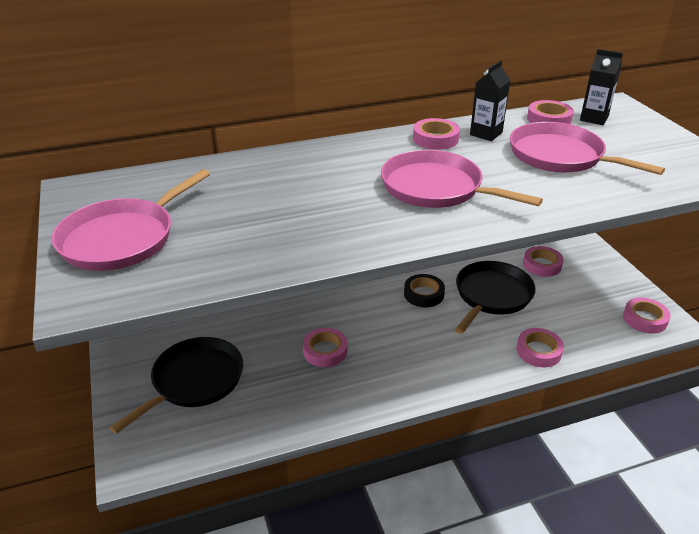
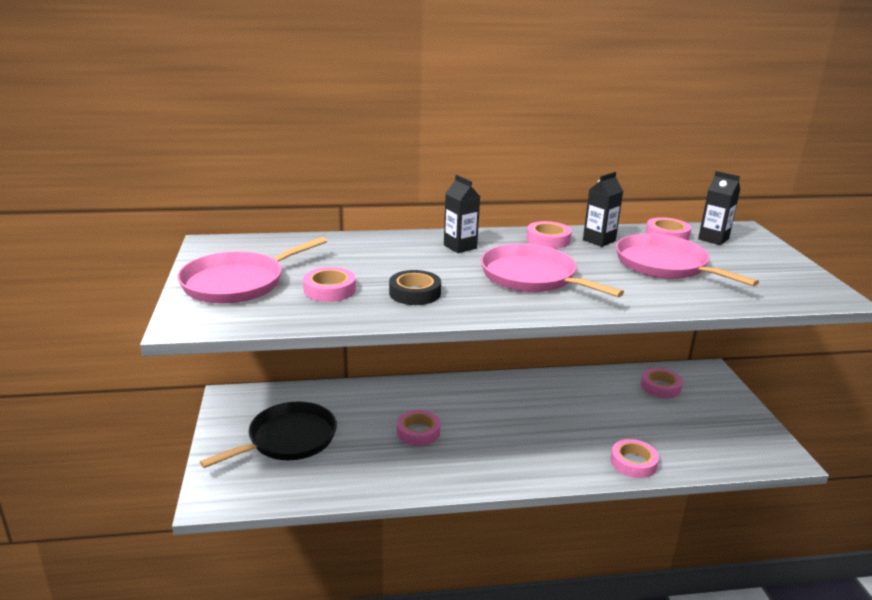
camera: 10 degrees right, 10 degrees down
black tape [404,274,445,307] -> black tape moved to [389,270,441,305]
black pan [454,261,536,334] -> none
pink tape [623,297,671,334] -> pink tape moved to [303,267,356,302]
none -> black carton [444,175,480,253]

